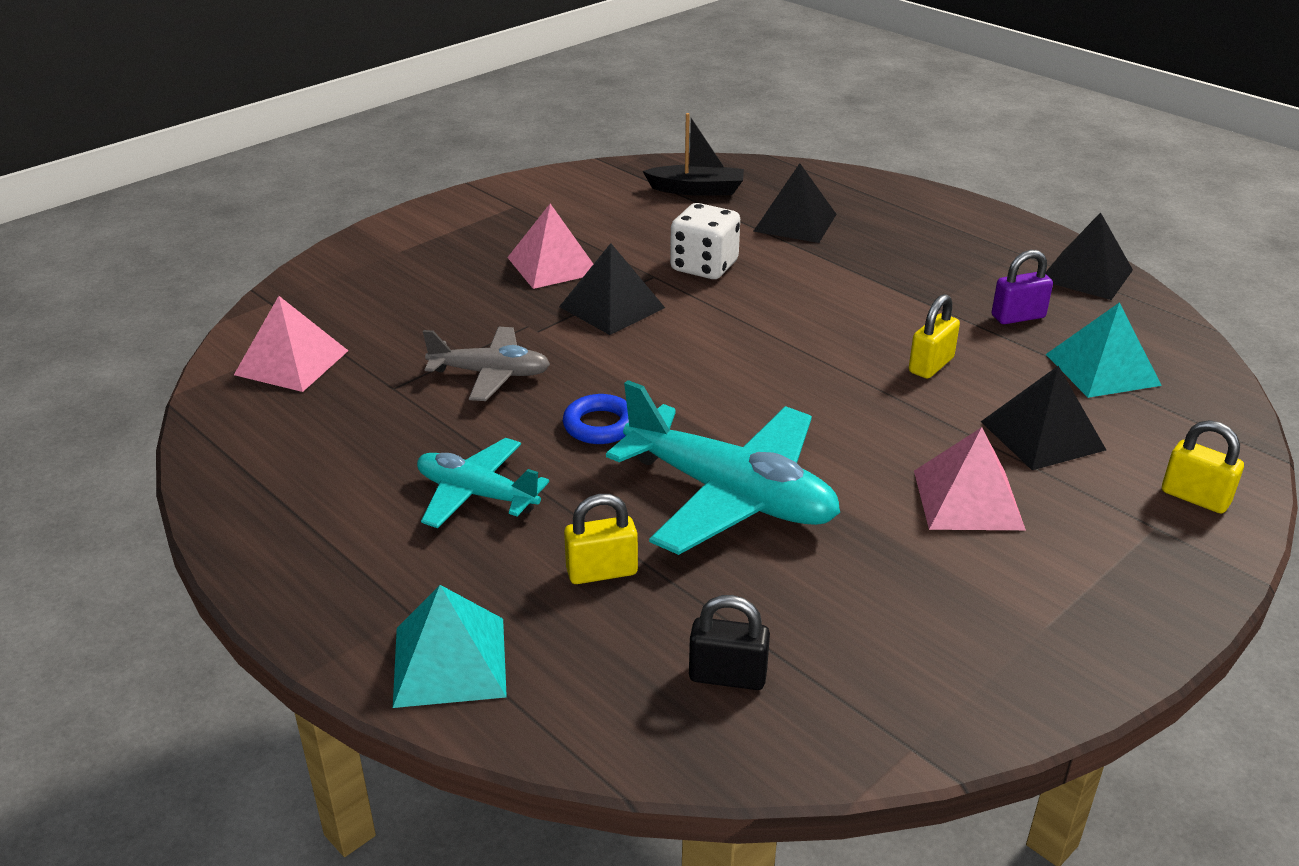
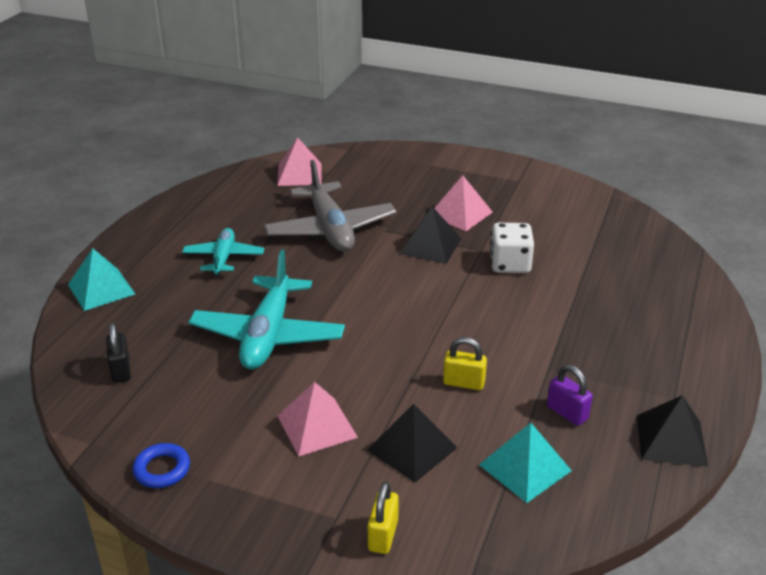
camera: 65 degrees right, 0 degrees up
grey plane [423,327,550,401] -> grey plane [264,160,396,252], size x1.71
blue ring [563,394,629,444] -> blue ring moved to [132,443,190,488]
yellow padlock [564,494,638,584] -> none
black boat [643,113,744,196] -> none
black pyramid [753,163,837,243] -> none

